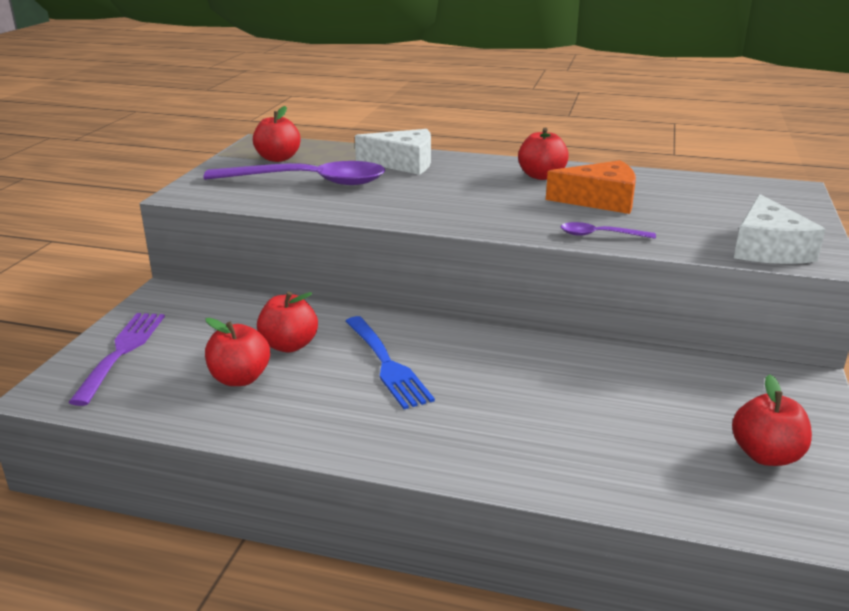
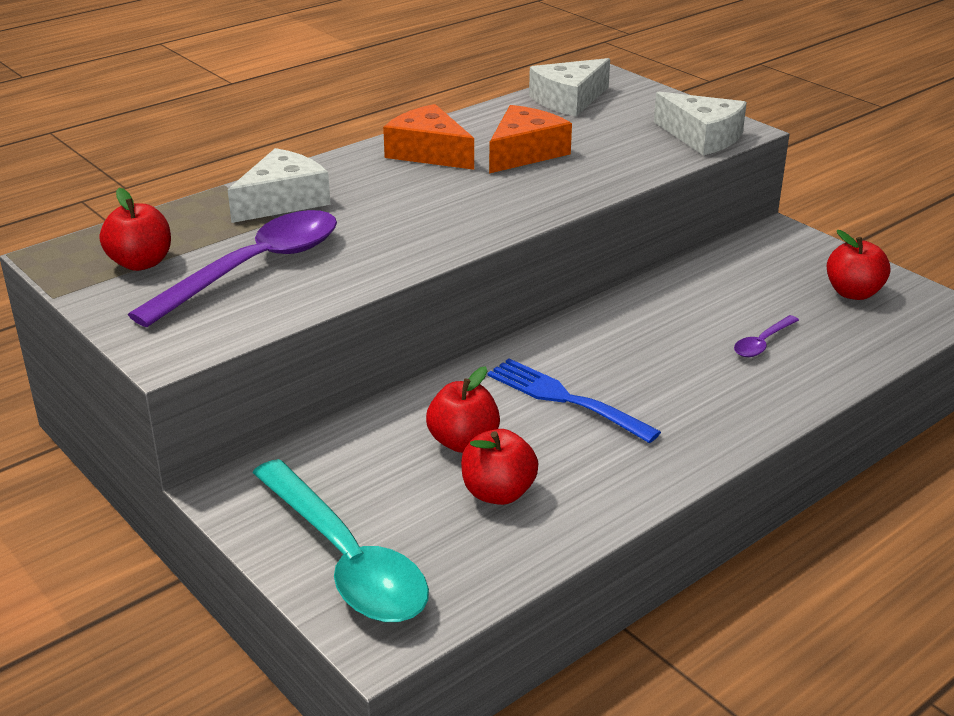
camera: 55 degrees left, 5 degrees up
purple fork [68,313,165,406] -> turquoise spoon [252,459,429,622]
blue fork [345,316,435,409] -> blue fork turned 150 degrees counterclockwise [487,359,661,443]
red apple [518,128,569,180] -> orange cheese [383,104,474,170]
purple spoon [561,222,656,239] -> purple spoon moved to [734,315,799,357]
none -> white cheese [529,58,610,116]

